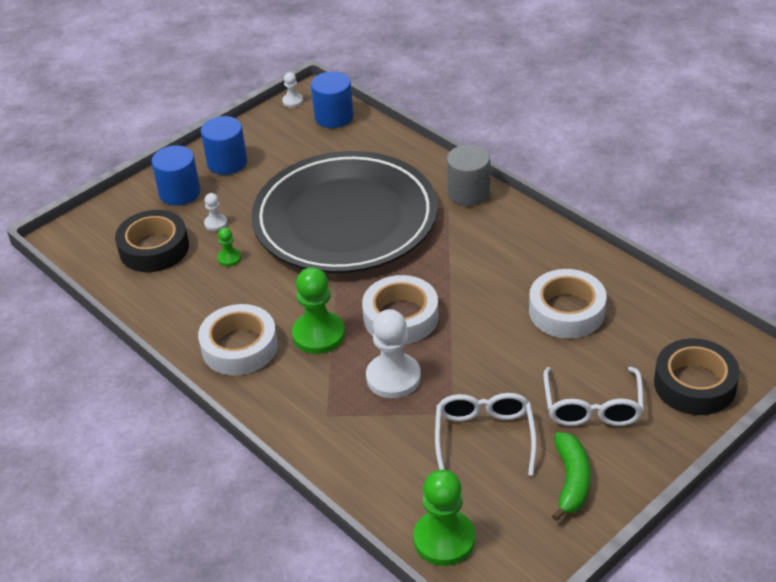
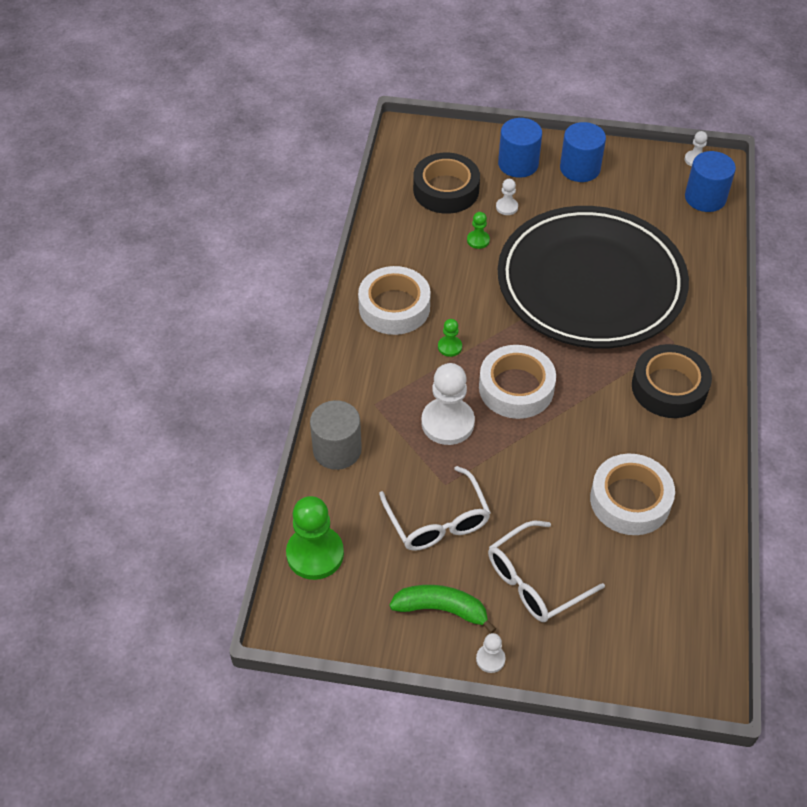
camera: 50 degrees right, 10 degrees up
green pawn [292,267,345,354] -> green pawn [438,319,462,357], size x0.48
white glasses [435,393,537,476] -> white glasses turned 105 degrees clockwise [379,466,491,551]
grey cylinder [447,145,490,206] -> grey cylinder moved to [310,400,362,470]
green banana [552,432,590,521] -> green banana turned 135 degrees counterclockwise [389,585,496,633]
black tape [654,338,740,415] -> black tape moved to [632,344,712,418]
none -> white pawn [476,633,505,673]

